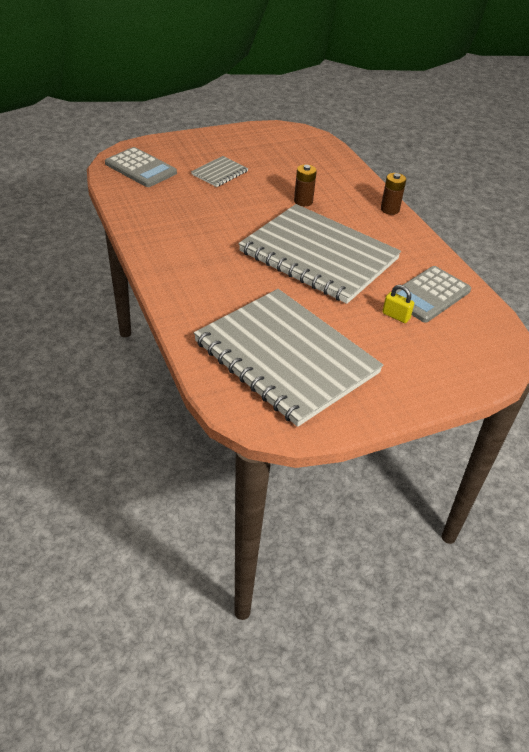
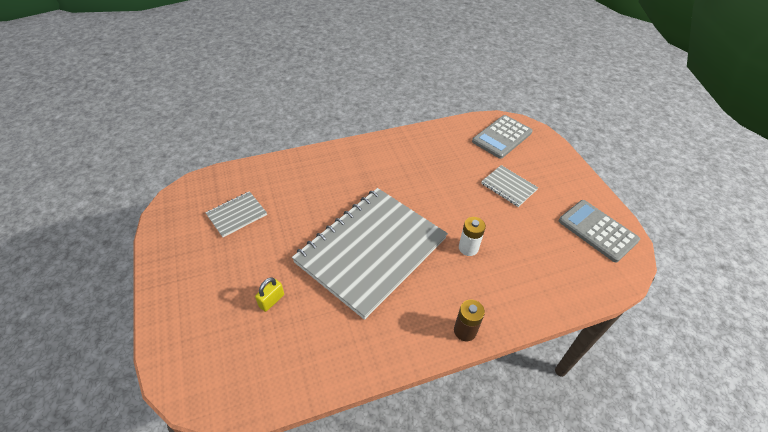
camera: 95 degrees right, 5 degrees up
grey notebook [194,289,383,427] -> grey notebook [205,191,267,237], size x0.41
brown battery [294,164,317,206] -> white battery [459,217,486,256]
grey calculator [396,266,471,323] -> grey calculator moved to [559,200,640,262]

